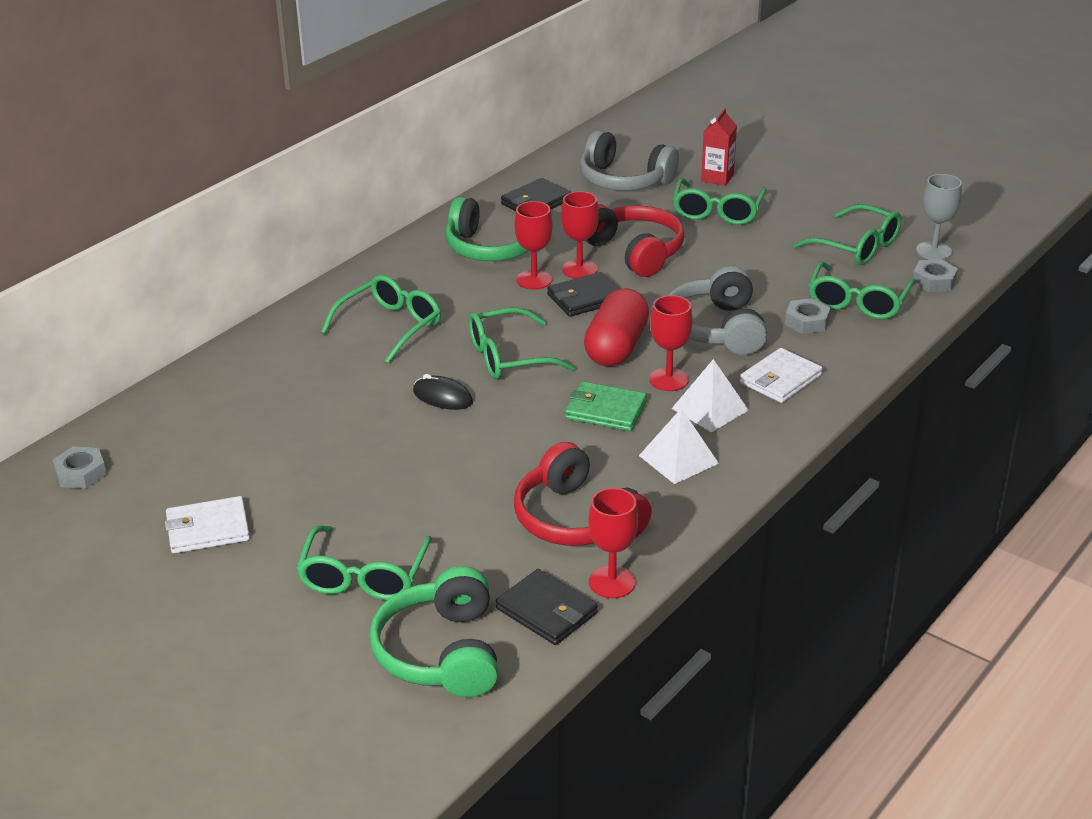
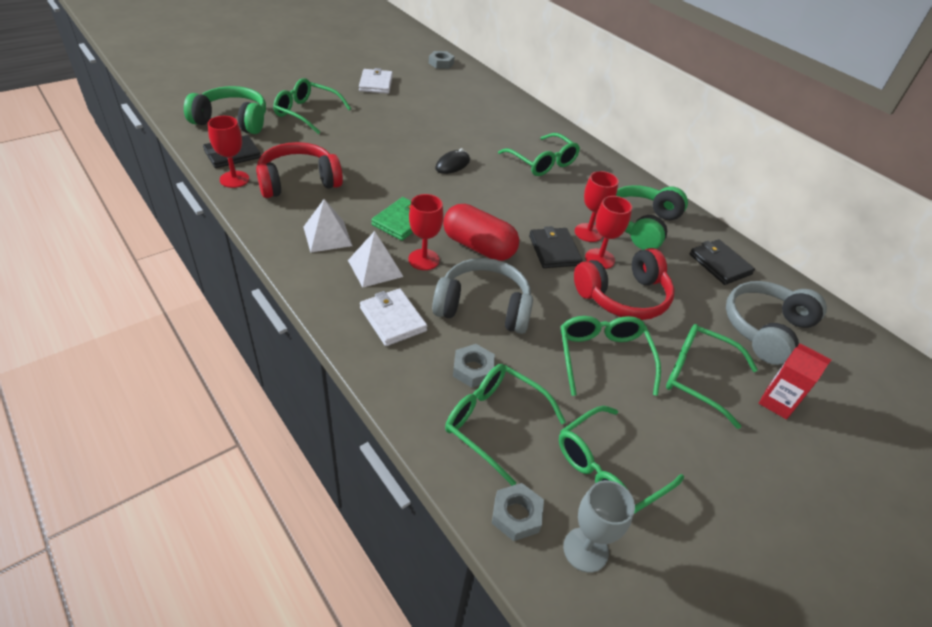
camera: 100 degrees right, 10 degrees up
green glasses [469,307,576,379] -> green glasses moved to [561,316,661,396]

